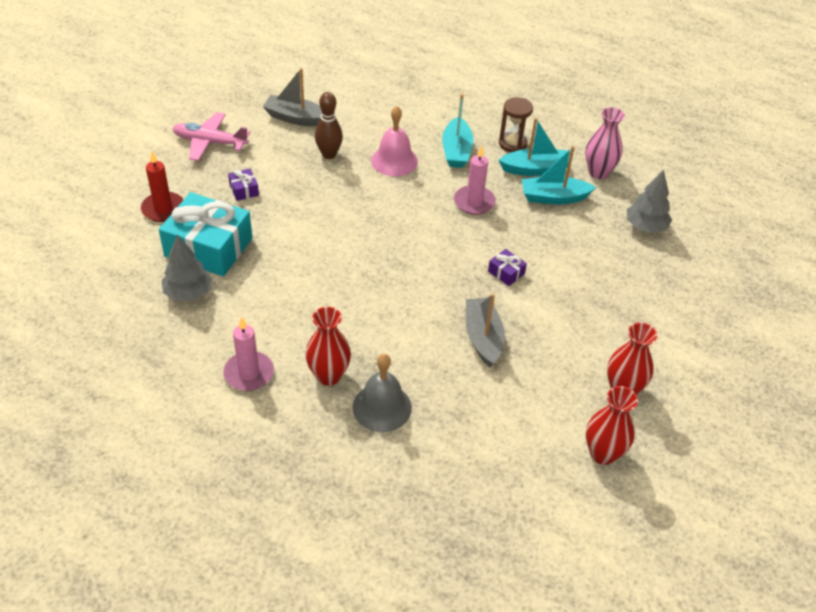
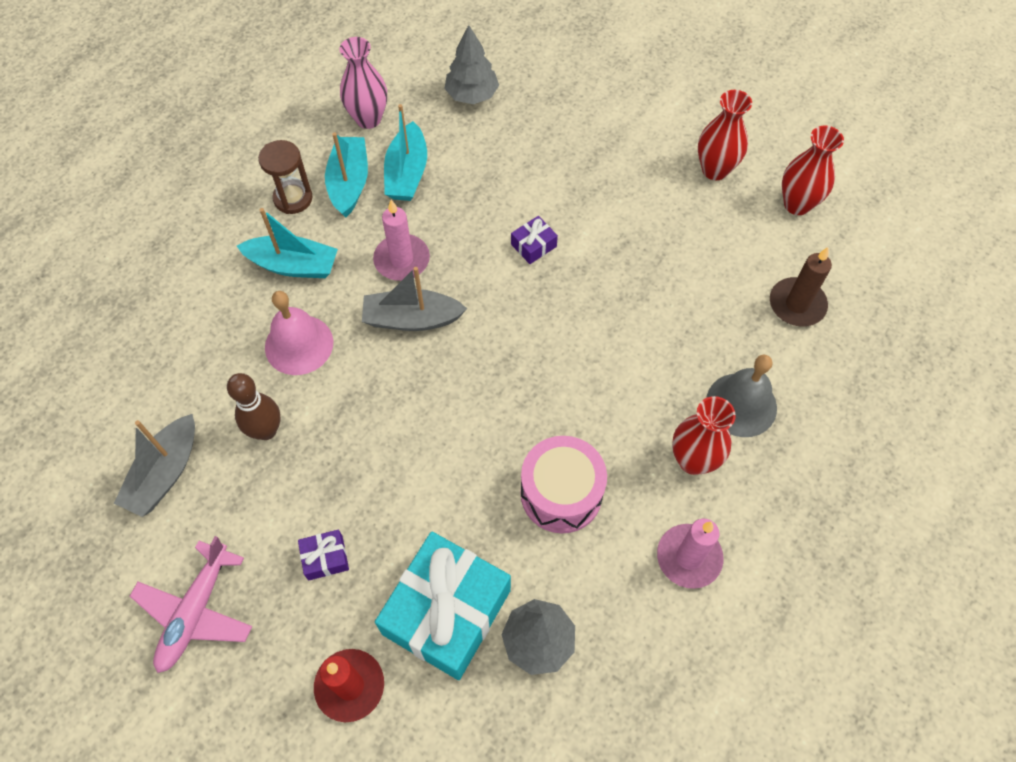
camera: 80 degrees left, 15 degrees up
grey boat [466,293,505,367] -> grey boat moved to [362,267,467,331]
none -> pink drum [520,436,607,533]
none -> brown candle [770,247,832,327]

